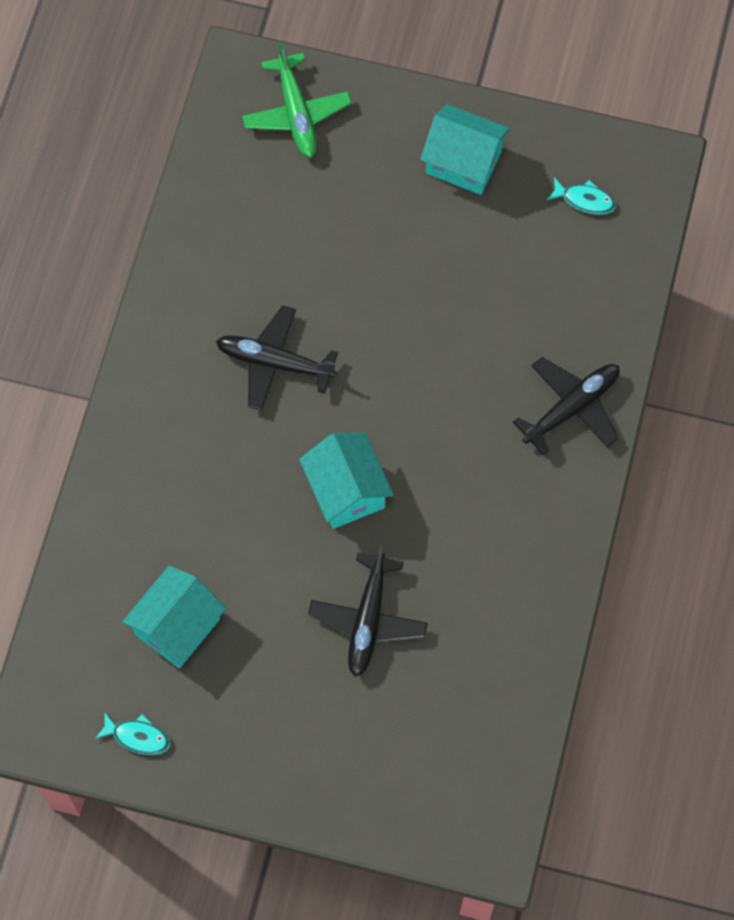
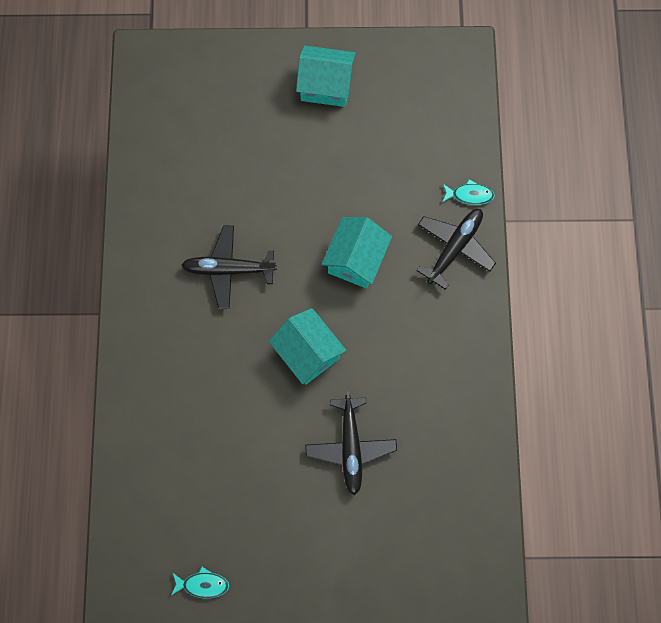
camera: 15 degrees left, 5 degrees up
turquoise house [122,566,226,668] -> turquoise house moved to [321,217,392,288]
green plane [242,42,352,158] -> none
turquoise fish [546,177,616,215] -> turquoise fish moved to [442,179,495,205]

